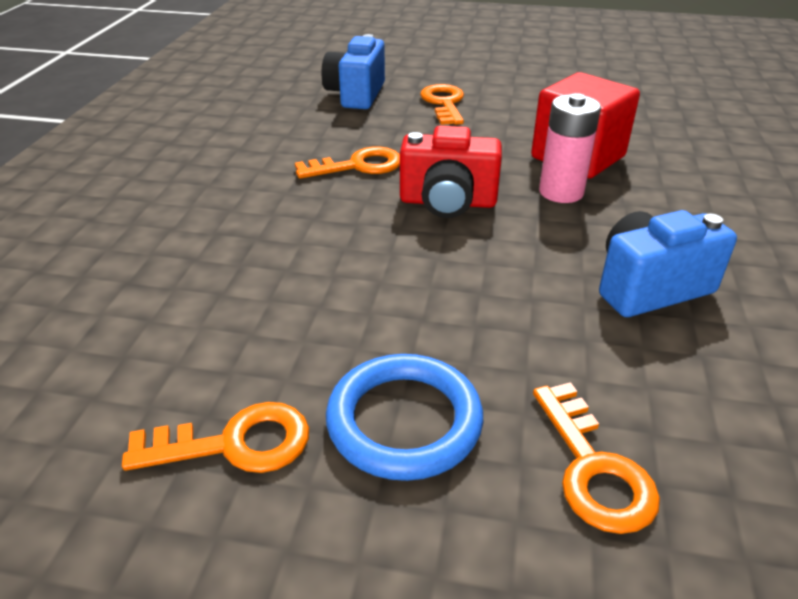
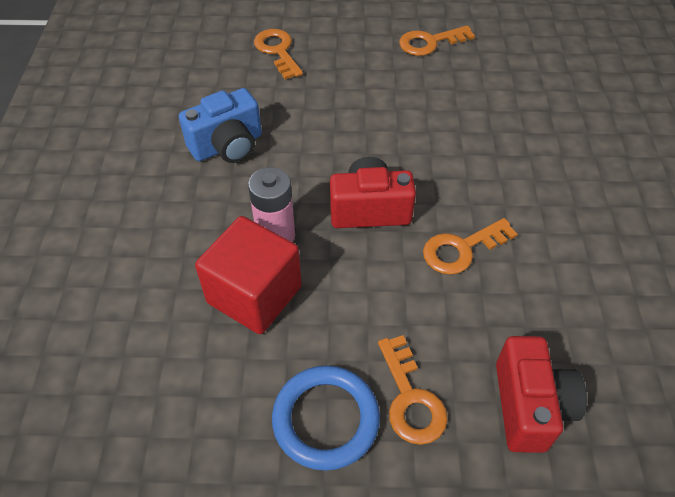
camera: 170 degrees right, 15 degrees up
blue camera [321,34,385,109] -> red camera [496,336,587,453]
blue ring [326,354,483,481] -> blue ring moved to [272,365,380,471]

